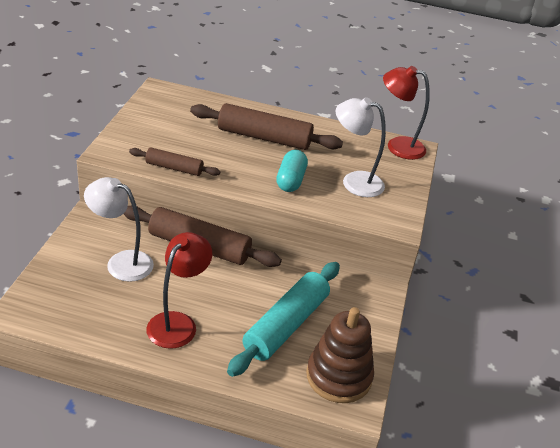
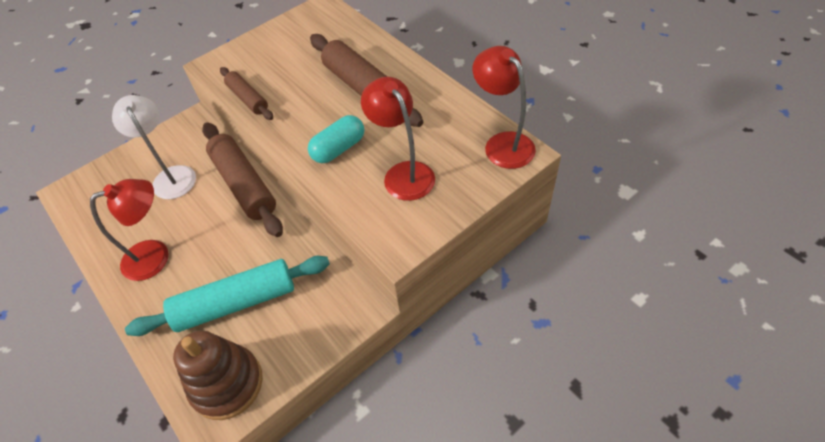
camera: 45 degrees right, 15 degrees up
white lamp [336,97,386,197] -> red lamp [361,77,435,201]

